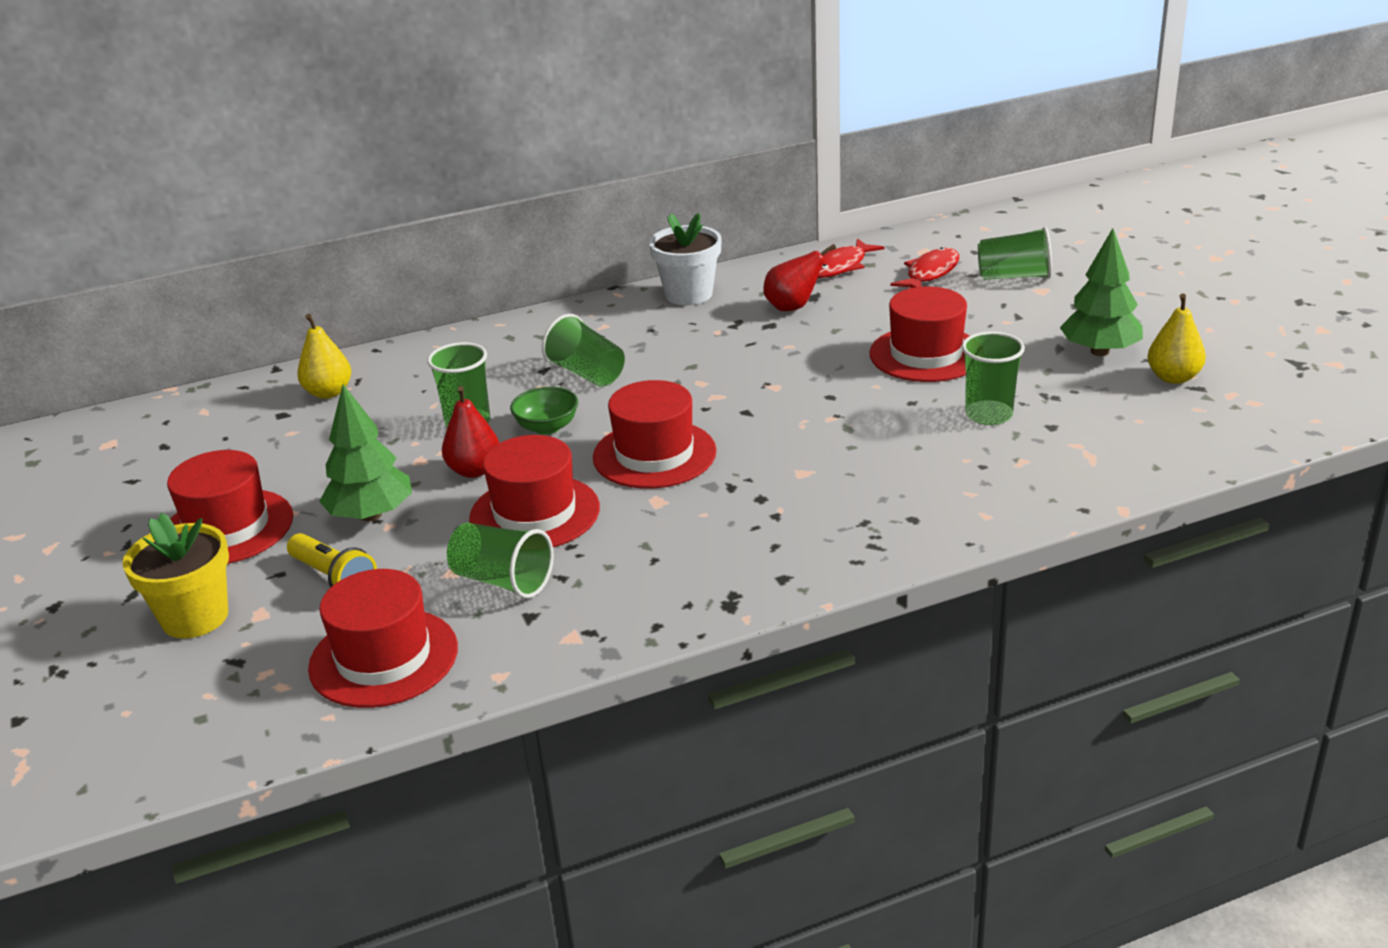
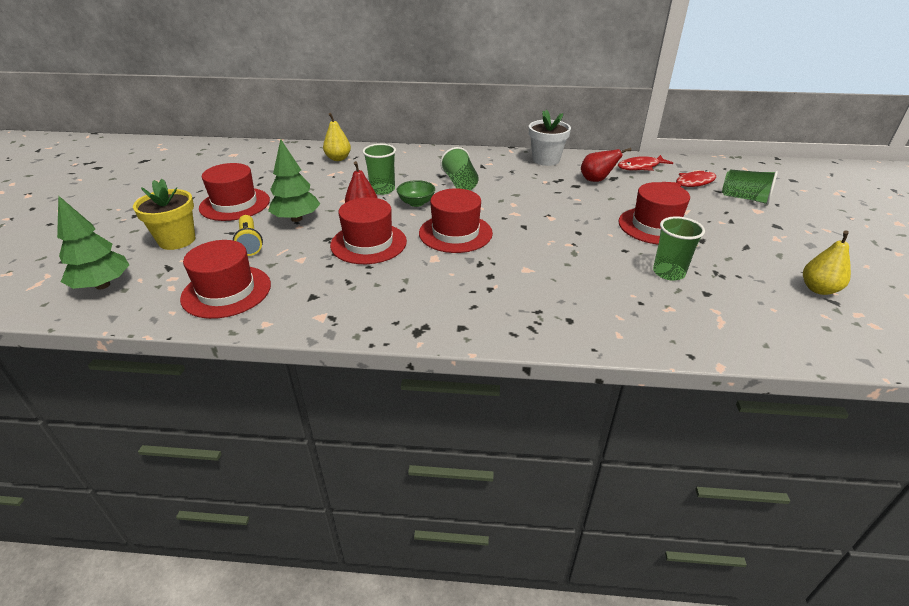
camera: 25 degrees right, 5 degrees up
green cup [447,523,554,599] -> none
green tree [1060,228,1143,356] -> green tree moved to [57,195,129,289]

